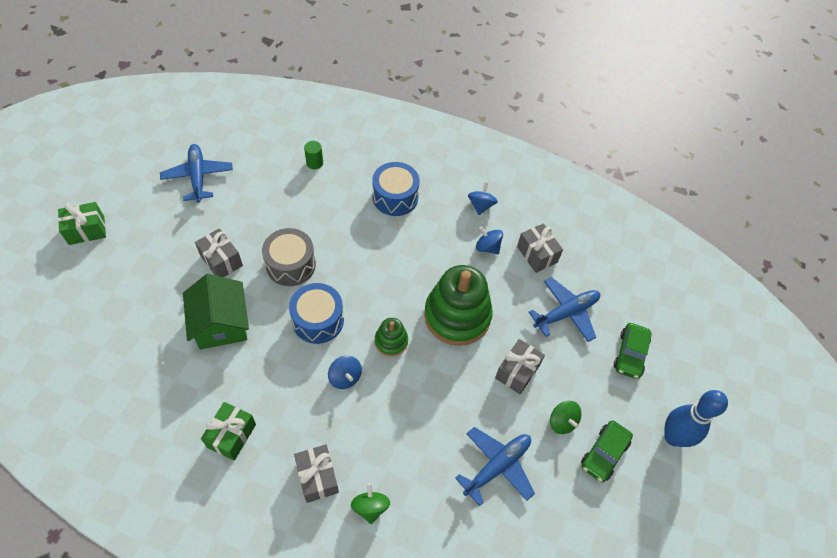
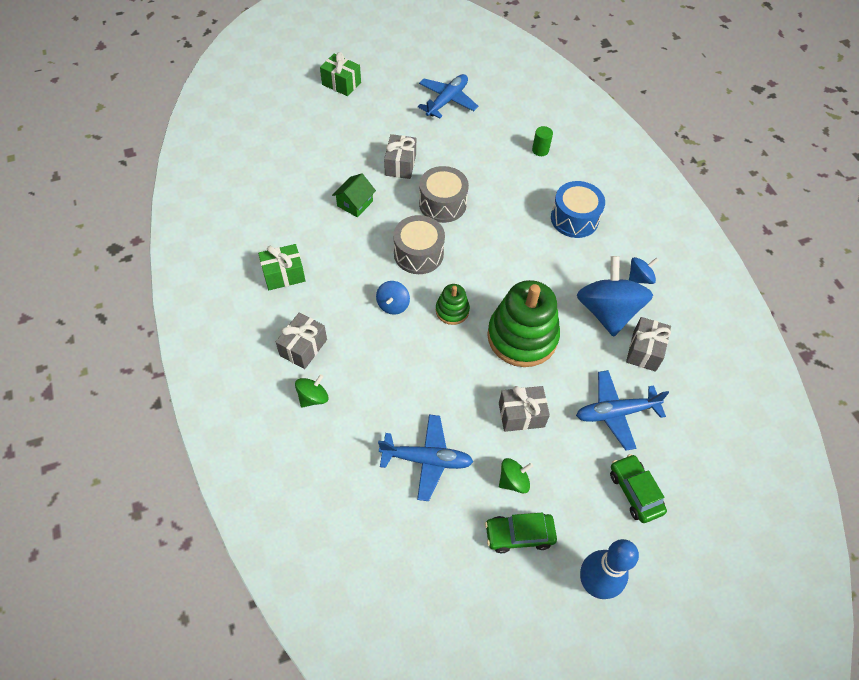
camera: 50 degrees right, 0 degrees up
green house [183,274,249,349] -> green house [332,173,376,217], size x0.60
blue drum [289,283,344,344] -> grey drum [393,215,445,274]
blue spinning top [476,226,503,254] -> blue spinning top [577,256,653,337], size x2.10
blue plane [529,277,600,342] -> blue plane turned 150 degrees clockwise [576,370,669,451]
green spinning top [550,401,582,434] -> green spinning top turned 135 degrees counterclockwise [499,458,533,494]
green car [614,323,652,379] -> green car turned 90 degrees clockwise [610,454,667,523]

